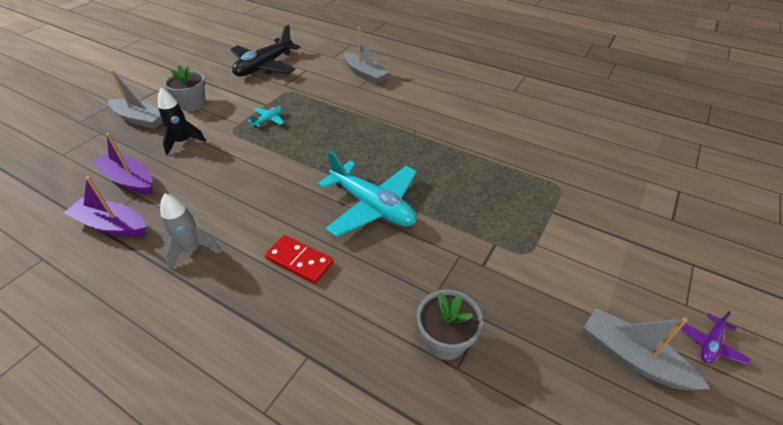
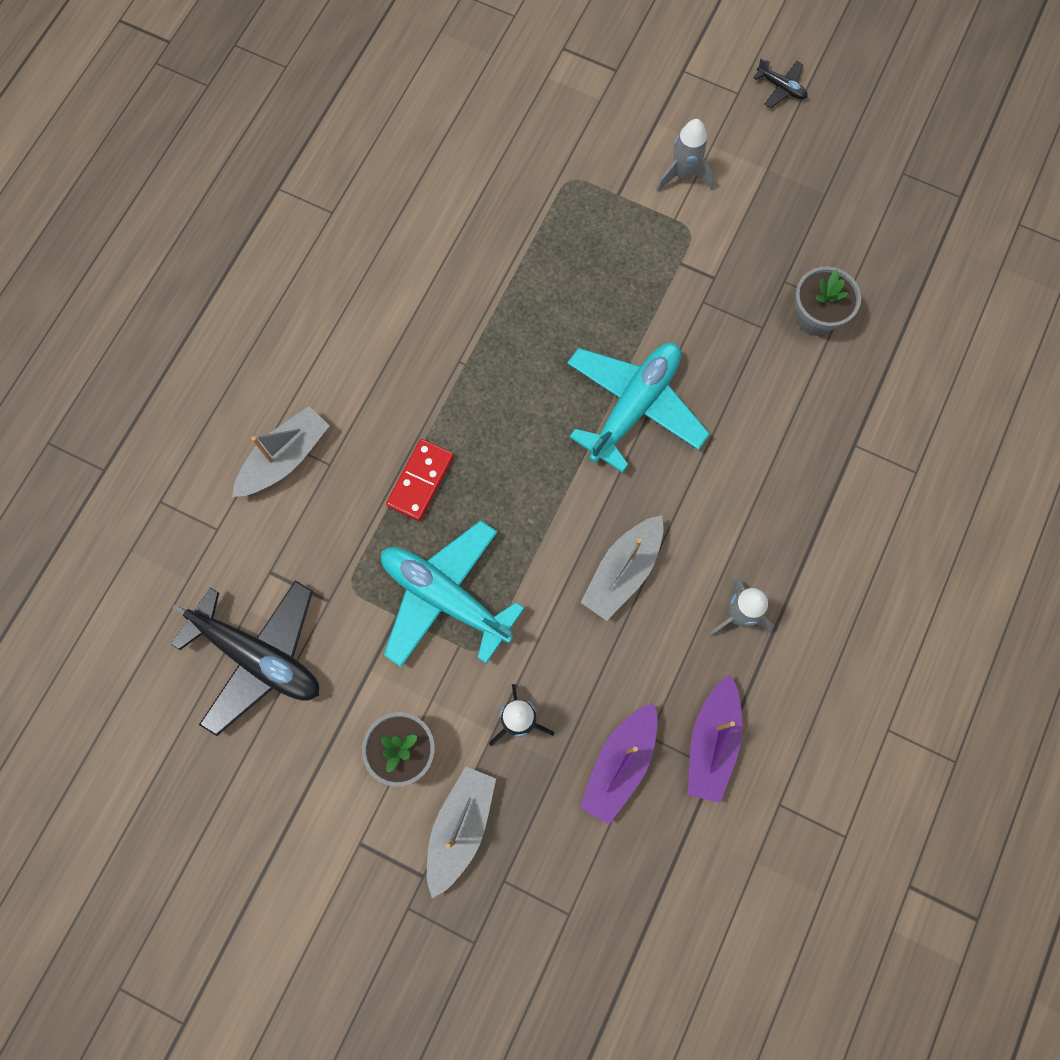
camera: 95 degrees left, 30 degrees up
turquoise plane [248,106,284,128] -> turquoise plane [381,520,525,667], size x2.36
red domino [265,235,333,284] -> red domino moved to [386,439,454,521]
grey boat [584,308,710,390] -> grey boat moved to [581,515,664,621]
purple plane [681,311,751,365] -> black plane [753,58,808,108]
none -> grey rocket [656,119,714,192]

